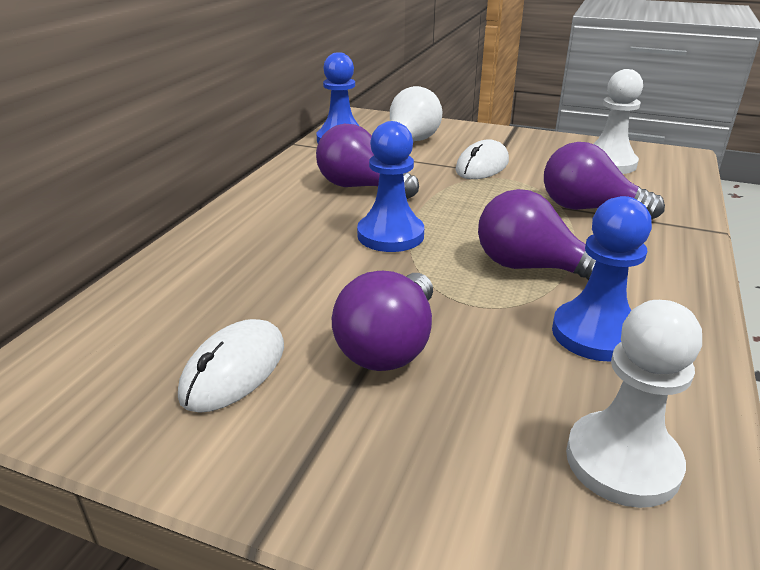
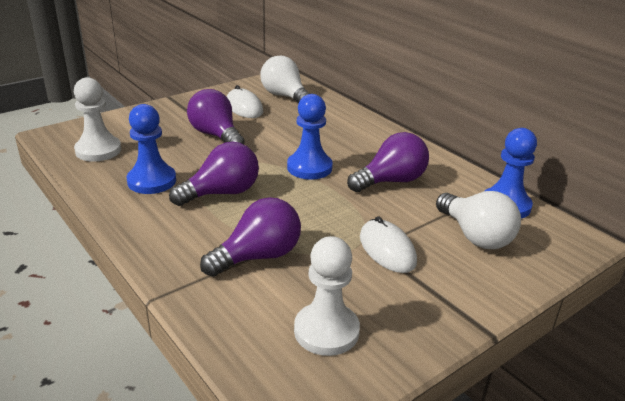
camera: 120 degrees right, 0 degrees up
none -> white light bulb [260,56,310,103]

